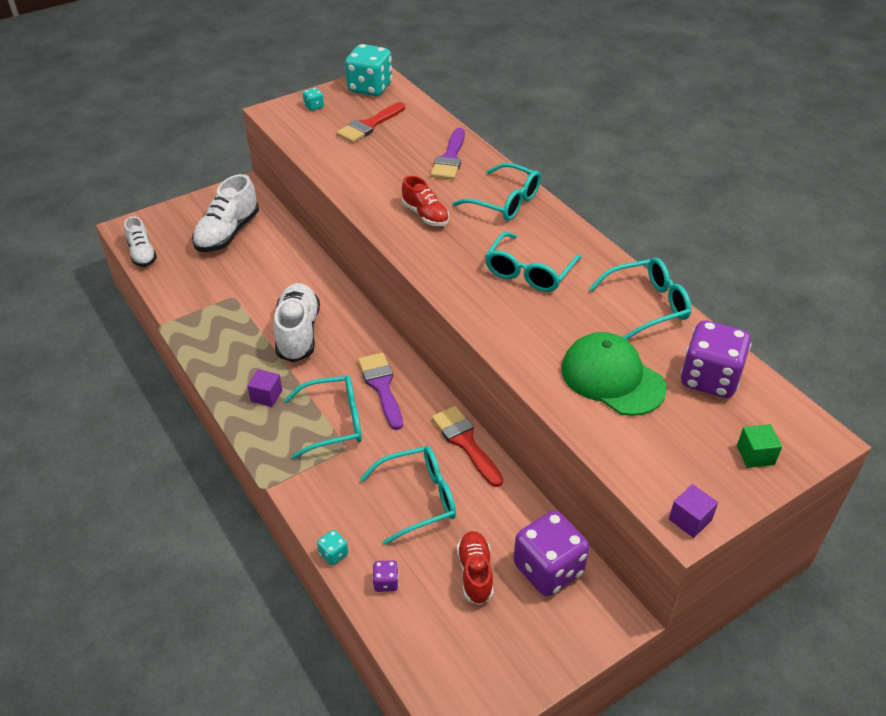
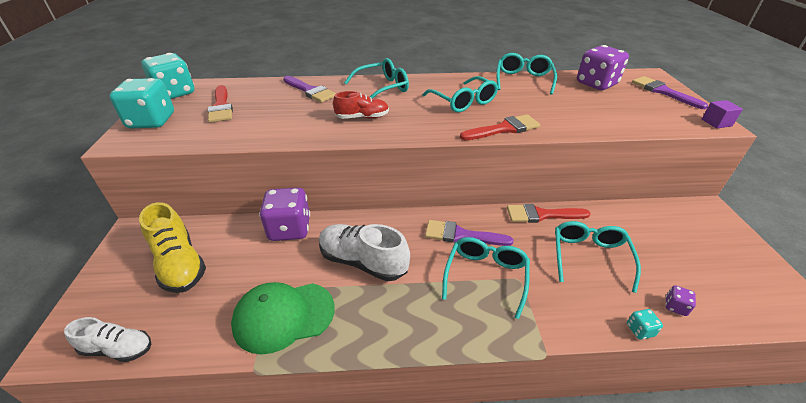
camera: 60 degrees left, 5 degrees down
white shoe [192,174,259,252] -> yellow shoe [139,202,206,293]
purple cube [247,369,282,407] -> none
turquoise dice [303,88,324,111] -> turquoise dice [110,78,174,128], size x2.36
red shoe [457,531,493,605] -> none
purple dice [513,511,589,596] -> purple dice moved to [259,188,310,241]
green cap [561,332,667,416] -> green cap moved to [231,282,335,354]
green cube [737,424,782,468] -> purple brush [632,76,708,109]
none -> red brush [460,114,540,140]

